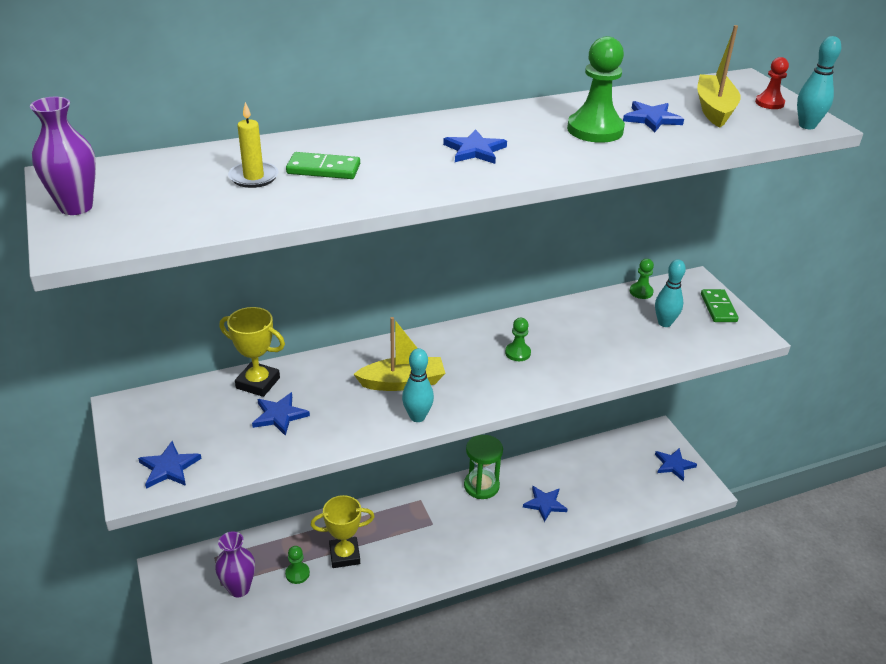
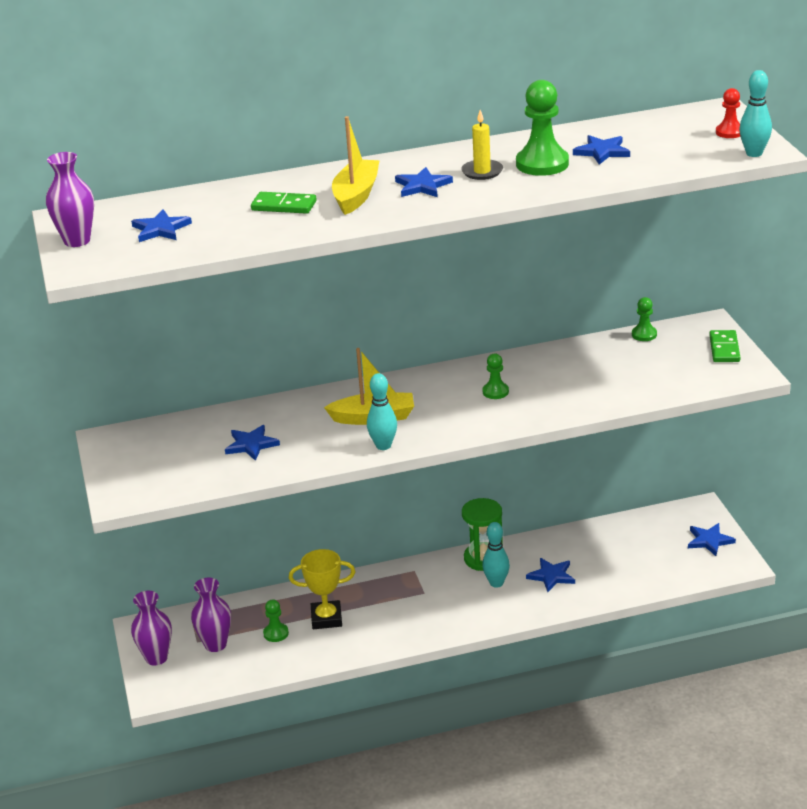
camera: 10 degrees right, 5 degrees down
blue star [138,441,202,489] -> blue star moved to [131,209,192,242]
yellow trophy [220,307,285,397] -> none
yellow candle [228,102,278,188] -> yellow candle moved to [461,110,503,180]
turquoise bowling pin [655,259,686,327] -> turquoise bowling pin moved to [482,522,510,588]
yellow boat [697,25,741,128] -> yellow boat moved to [332,116,380,215]
none -> purple vase [131,591,172,666]

